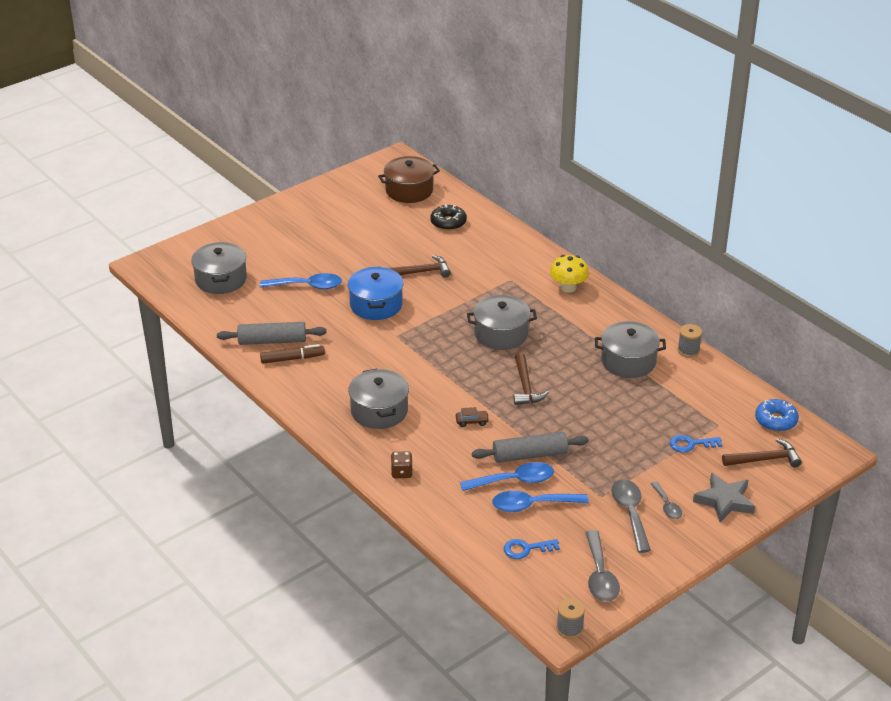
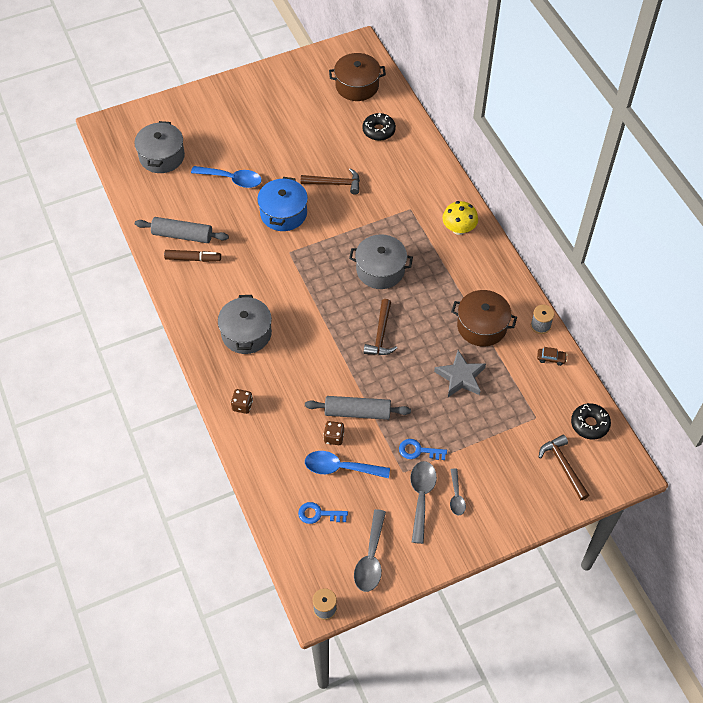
camera: 15 degrees right, 20 degrees up
brown car [456,407,489,427] -> brown car moved to [537,347,567,366]
blue spoon [460,462,554,491] -> brown dice [324,421,344,445]
grey pot [595,321,666,378] -> brown pot [451,290,517,347]
blue key [670,435,722,453] -> blue key moved to [399,439,447,460]
grey star [693,473,755,523] -> grey star moved to [434,350,486,397]
brown hammer [722,439,802,468] -> brown hammer turned 120 degrees counterclockwise [539,435,590,500]
blue donut [755,399,799,432] -> black donut [571,403,611,440]

